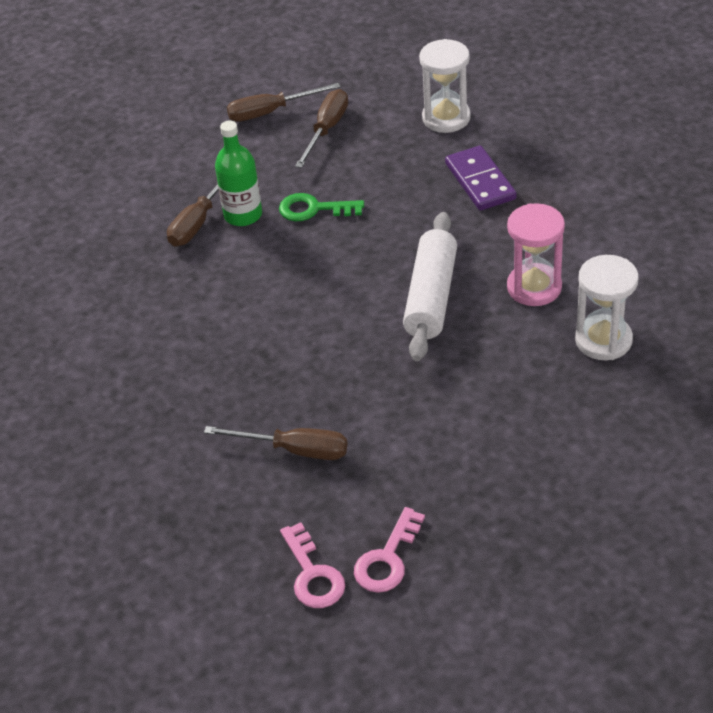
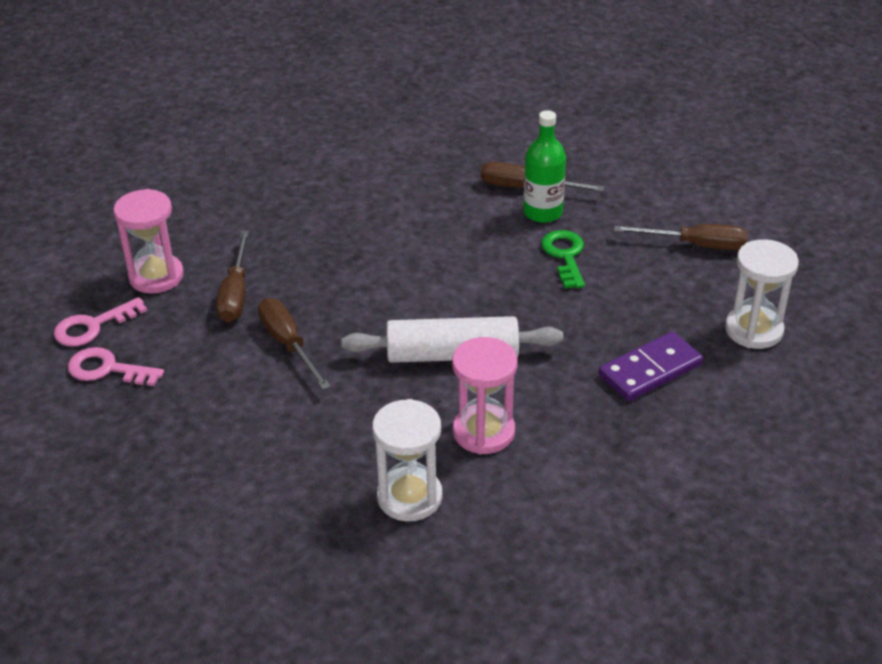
camera: 75 degrees right, 5 degrees down
brown screwdriver [227,83,341,122] -> brown screwdriver moved to [258,298,331,390]
none -> pink hourglass [113,189,184,294]

